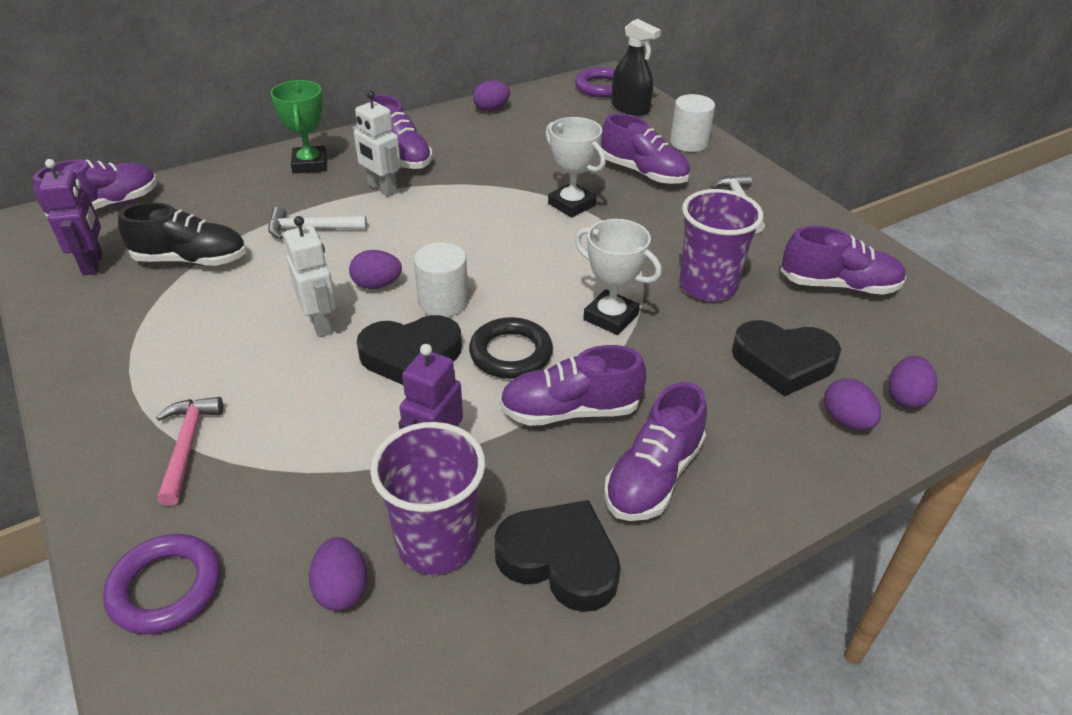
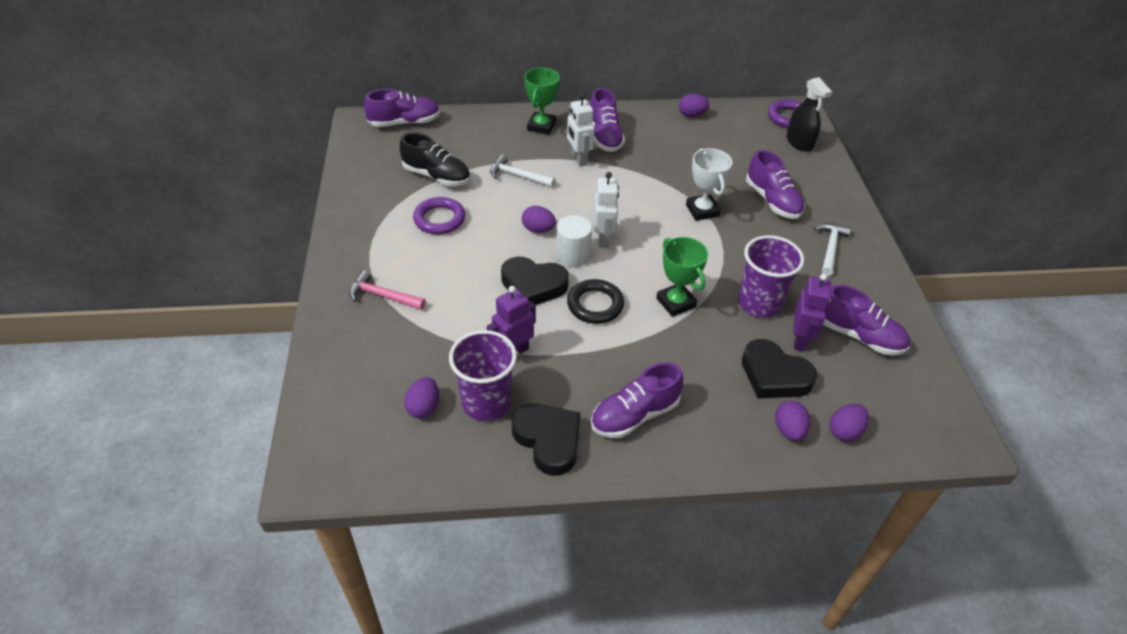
camera: 25 degrees right, 5 degrees up
purple robot [39,159,103,275] -> purple robot moved to [793,274,831,352]
purple ring [103,534,220,635] -> purple ring moved to [413,197,465,234]
pink hammer [156,397,223,506] -> pink hammer turned 90 degrees counterclockwise [349,270,426,310]
white robot [284,216,336,337] -> white robot moved to [594,172,619,248]
purple shoe [500,345,646,426] -> none
white trophy [575,219,662,335] -> green trophy [656,237,708,317]
white cylinder [670,94,715,152] -> none

